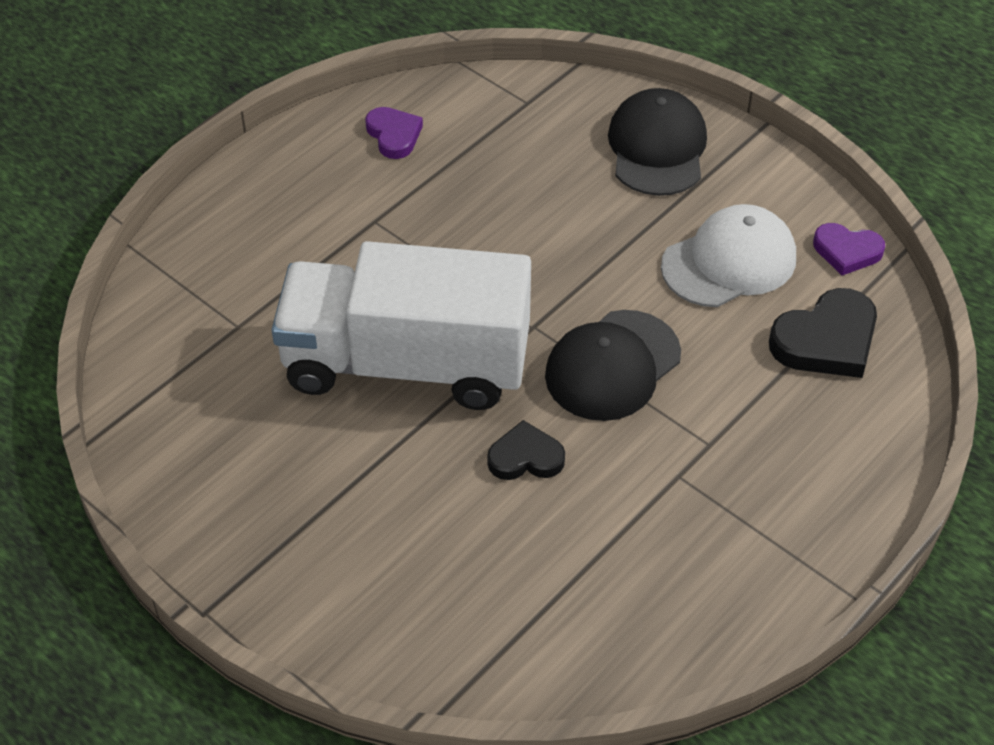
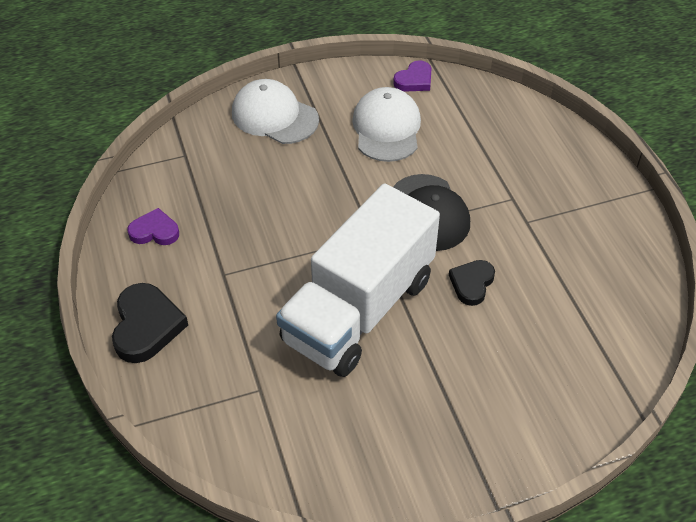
camera: 60 degrees left, 0 degrees up
black cap [608,88,707,196] -> white cap [232,79,319,144]
black heart [769,288,877,378] -> black heart moved to [112,283,188,363]

